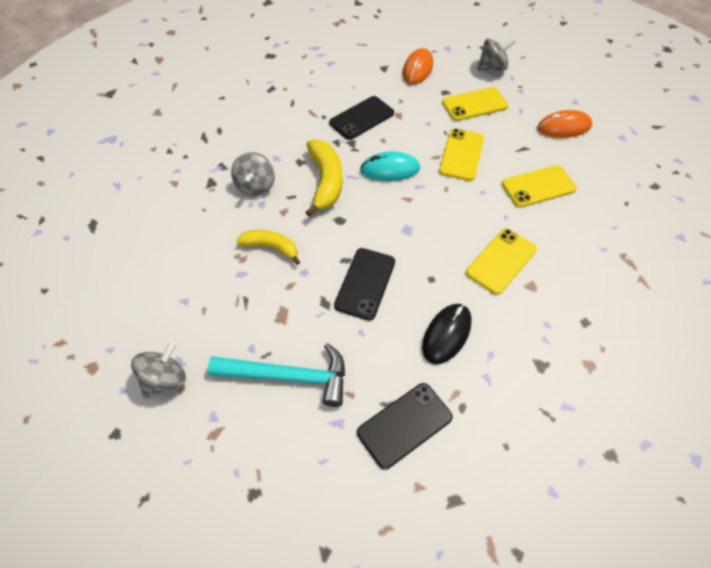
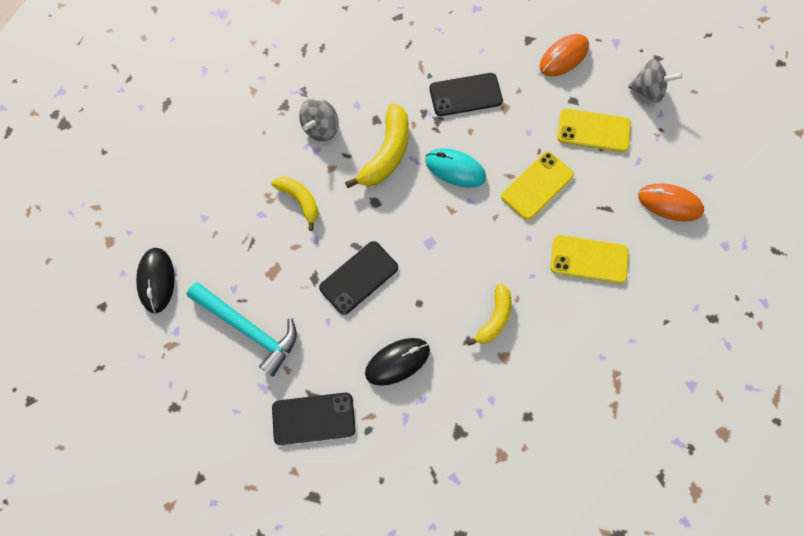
camera: 30 degrees right, 15 degrees up
grey spinning top [131,341,186,398] -> black mouse [136,248,175,313]
yellow phone [466,228,537,295] -> yellow banana [467,283,511,346]

